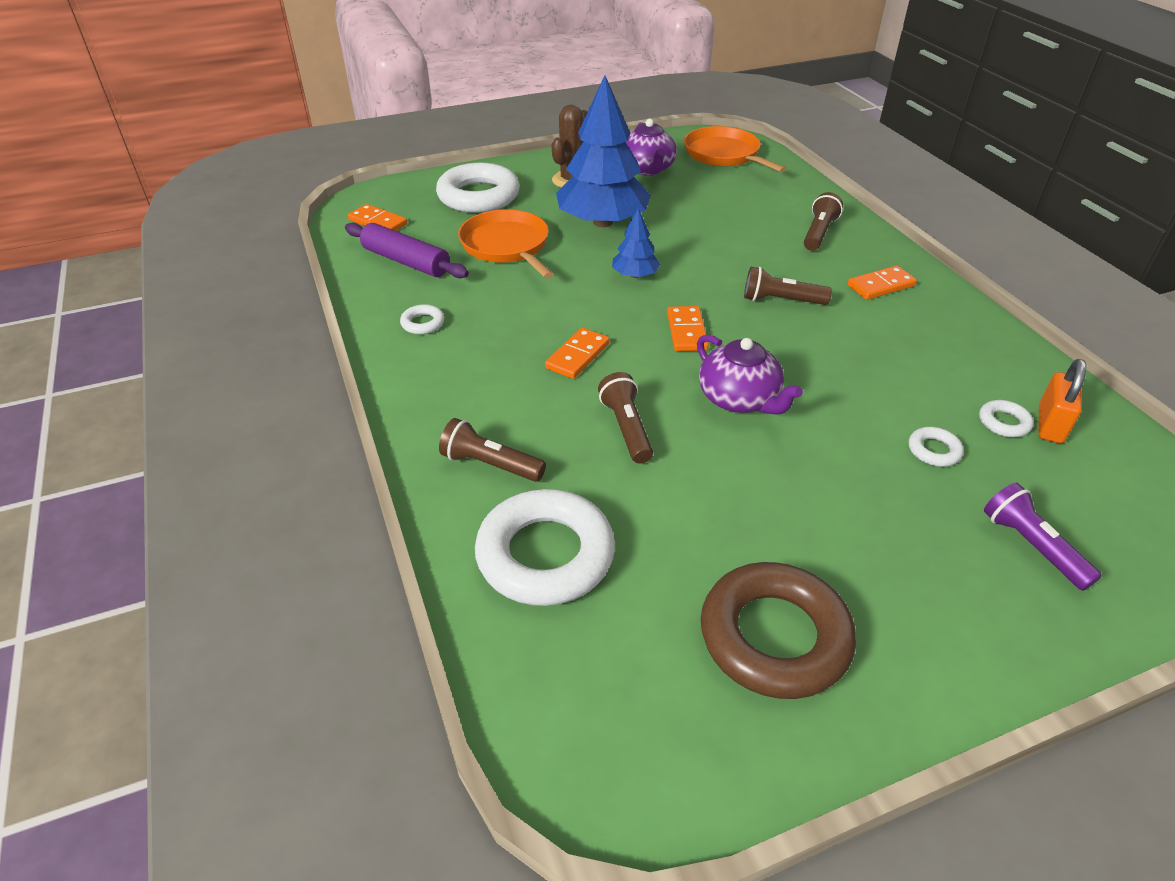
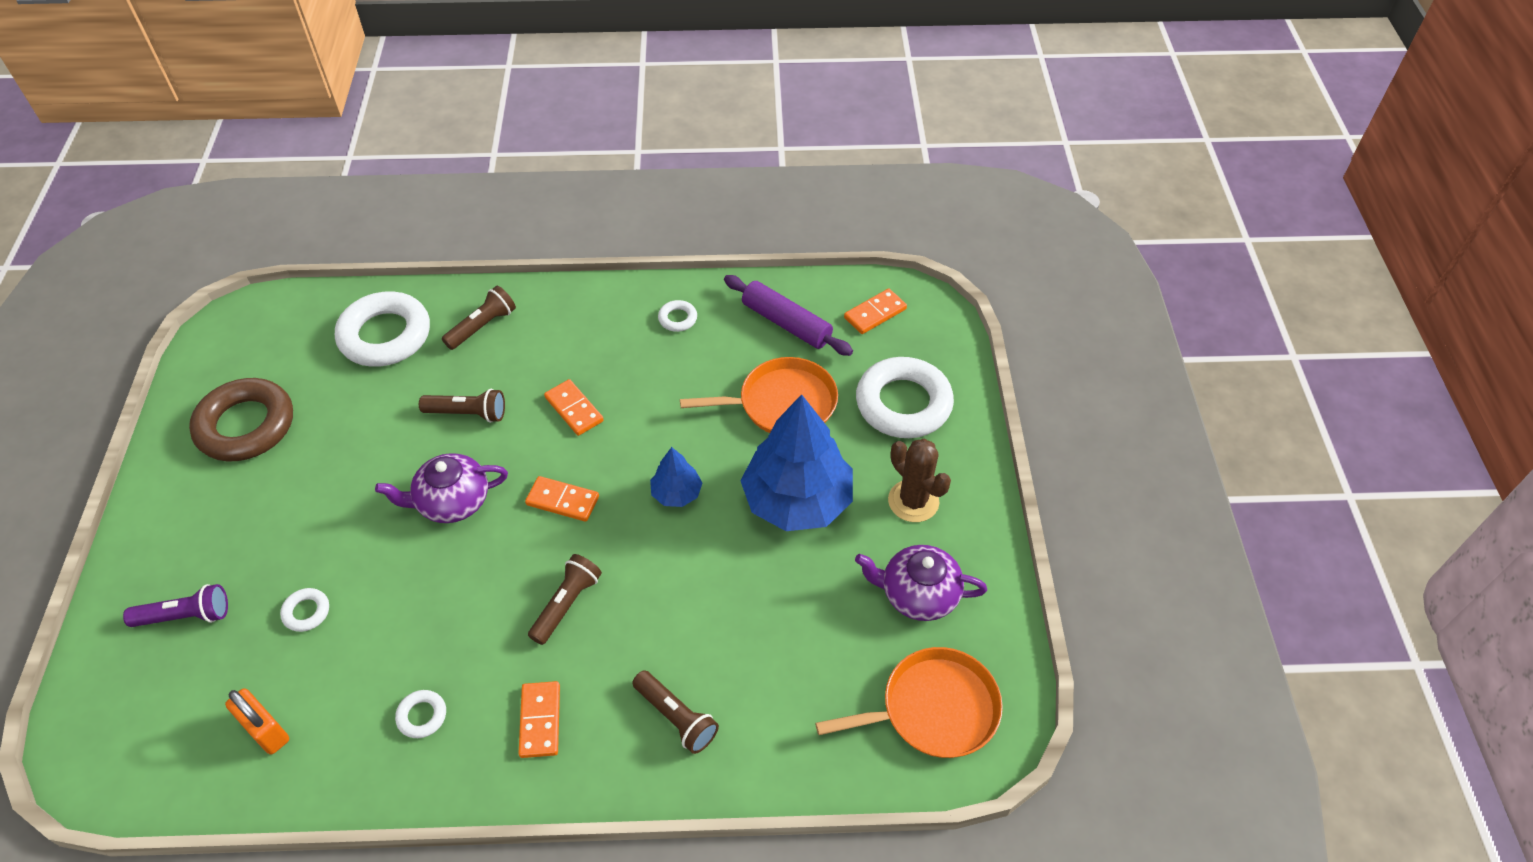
camera: 110 degrees right, 10 degrees up
purple rolling pin [345,223,469,278] -> purple rolling pin turned 75 degrees clockwise [724,275,853,356]
white ring [979,400,1034,437] -> white ring moved to [395,690,446,738]

